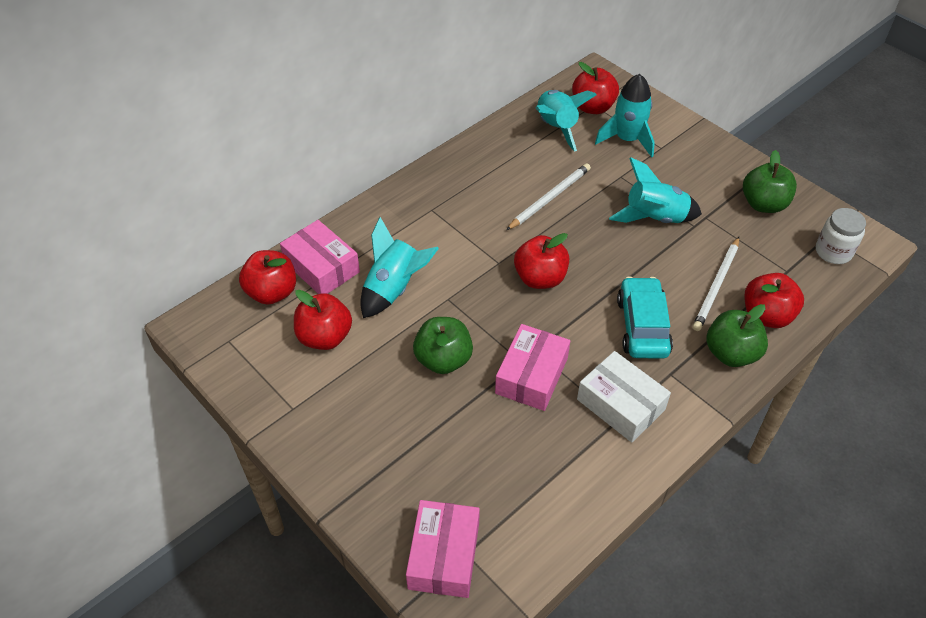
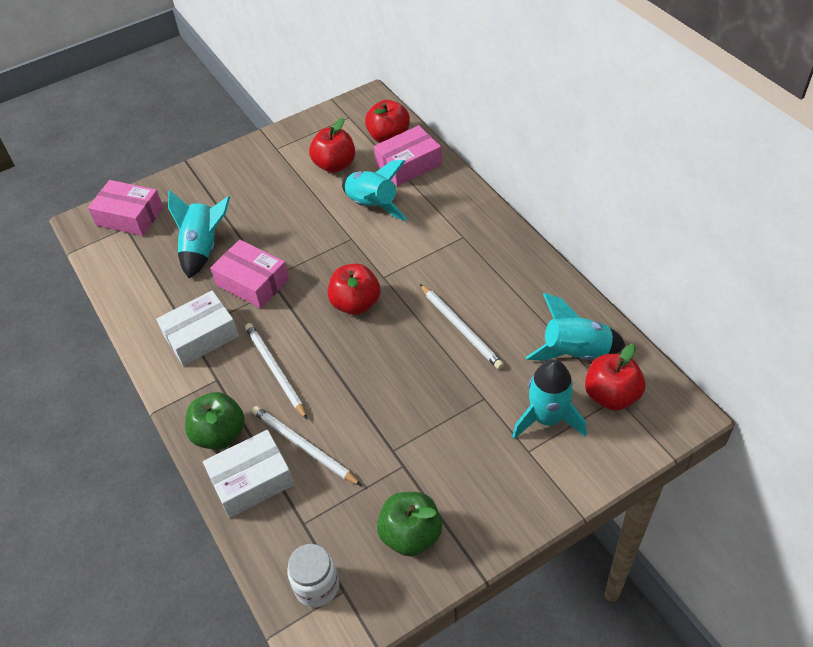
camera: 105 degrees right, 0 degrees up
green apple [413,317,473,374] -> none
turquoise rocket [609,157,702,223] -> turquoise rocket moved to [168,190,230,278]
turquoise car [617,276,673,359] -> white pencil [245,323,307,419]
red apple [745,273,804,328] -> white box [203,430,294,518]

